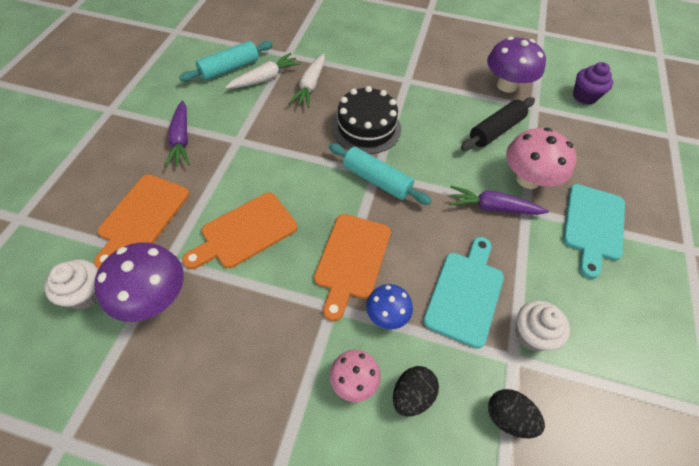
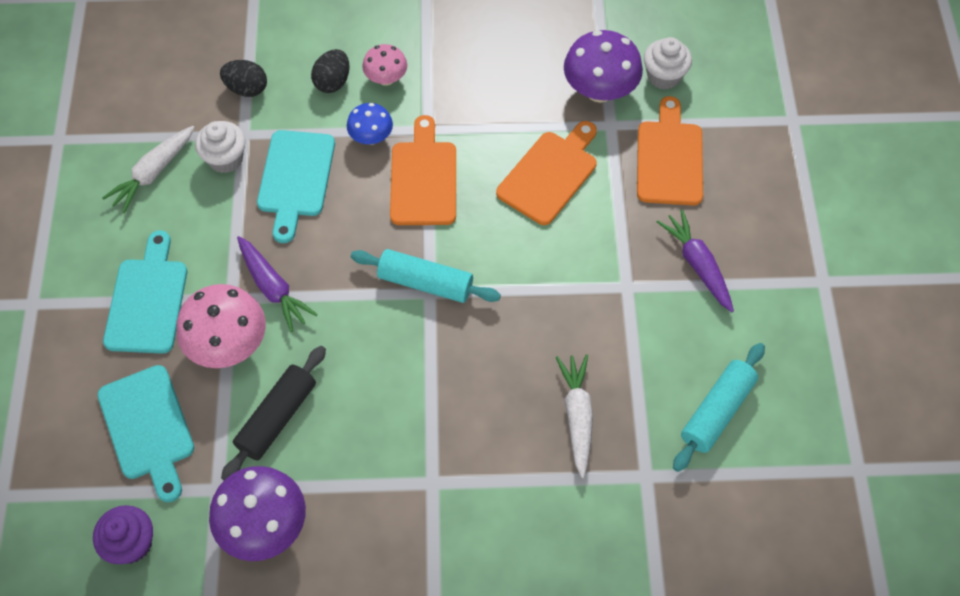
camera: 165 degrees right, 5 degrees up
white carrot [225,53,301,89] -> white carrot moved to [102,126,194,213]
black cake [332,86,401,154] -> none
purple carrot [449,186,549,215] -> purple carrot turned 60 degrees clockwise [237,236,318,332]
none -> turquoise cutting board [97,365,194,502]

